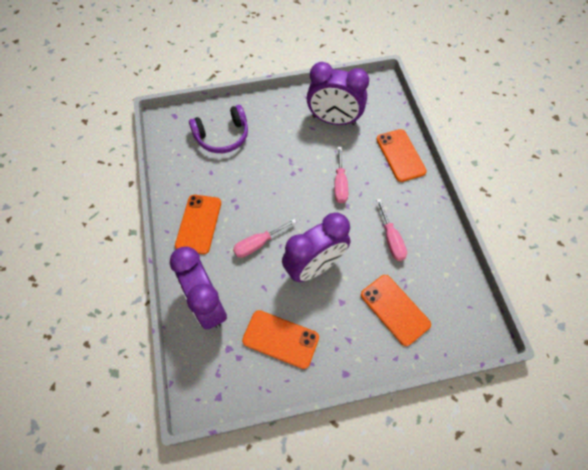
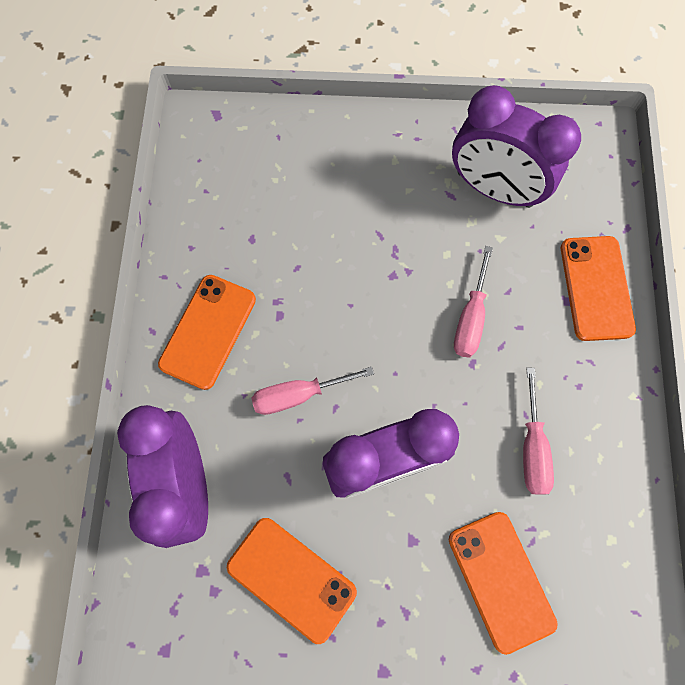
camera: 15 degrees right, 10 degrees up
purple headphones [189,105,248,153] -> none

